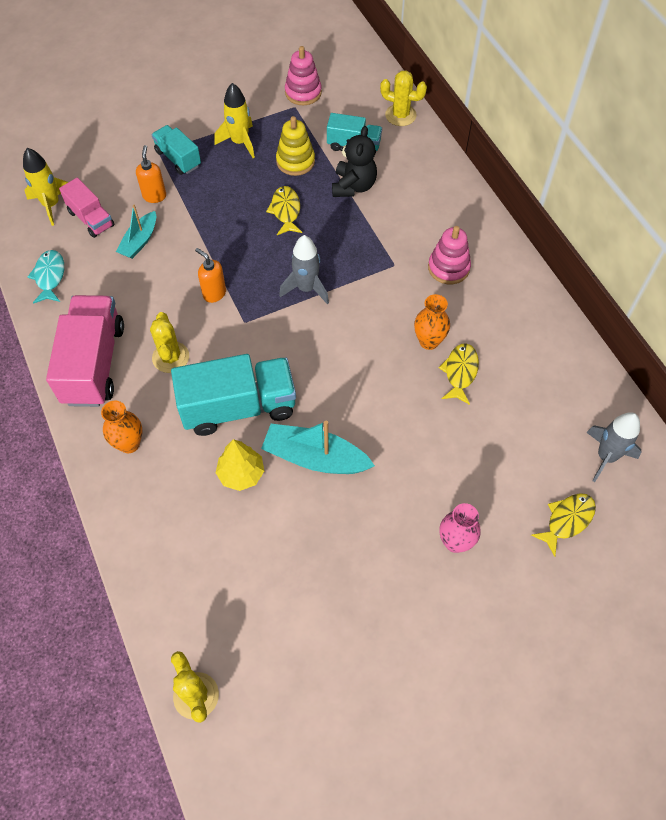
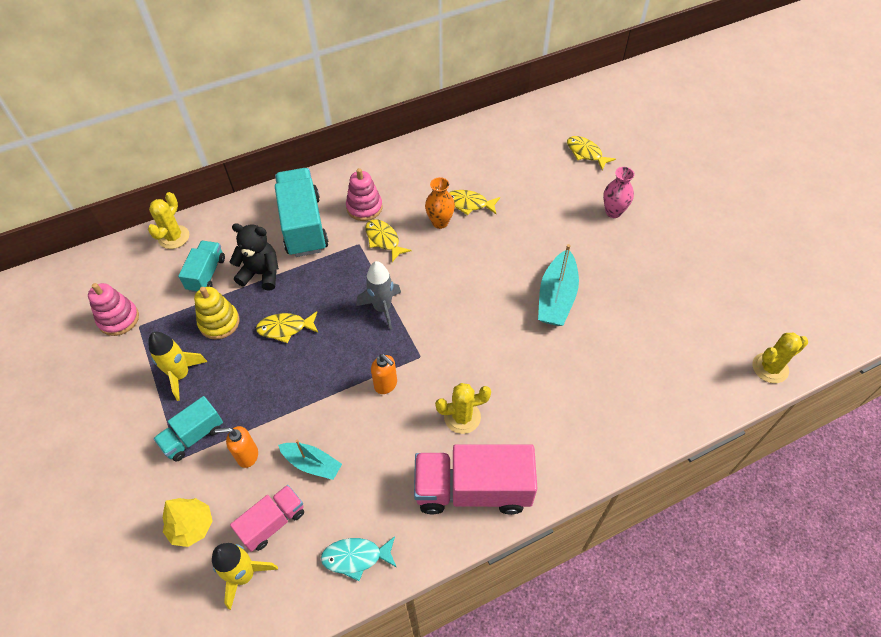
camera: 90 degrees left, 5 degrees down
orange vase [101,401,142,453] -> none
turquoise truck [171,354,296,436] -> turquoise truck moved to [275,168,329,257]
orange soap dispenser [195,248,226,303] -> orange soap dispenser turned 90 degrees counterclockwise [371,354,397,394]
yellow tree [216,439,264,491] -> yellow tree moved to [163,498,213,547]
grey rocket [586,412,641,482] -> none
none -> yellow fish [365,219,411,262]

